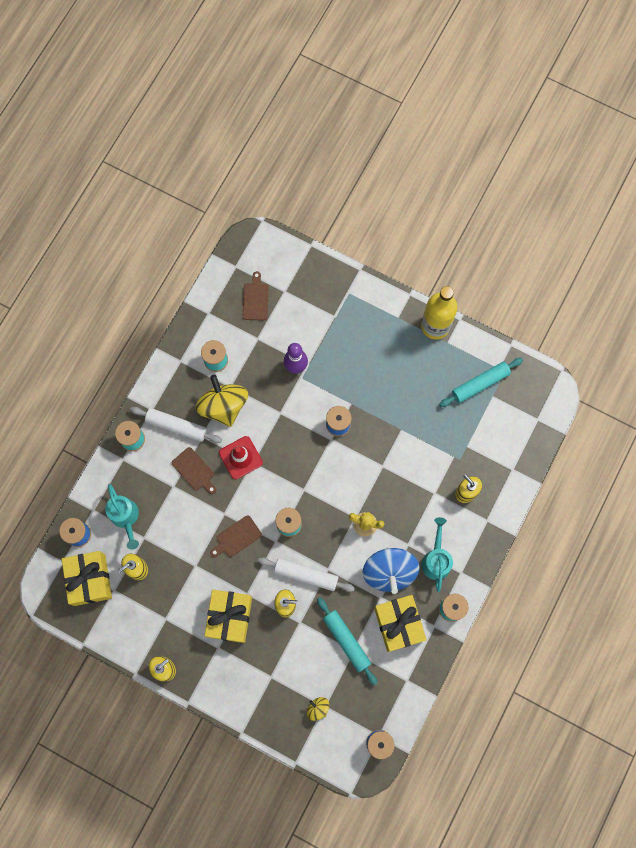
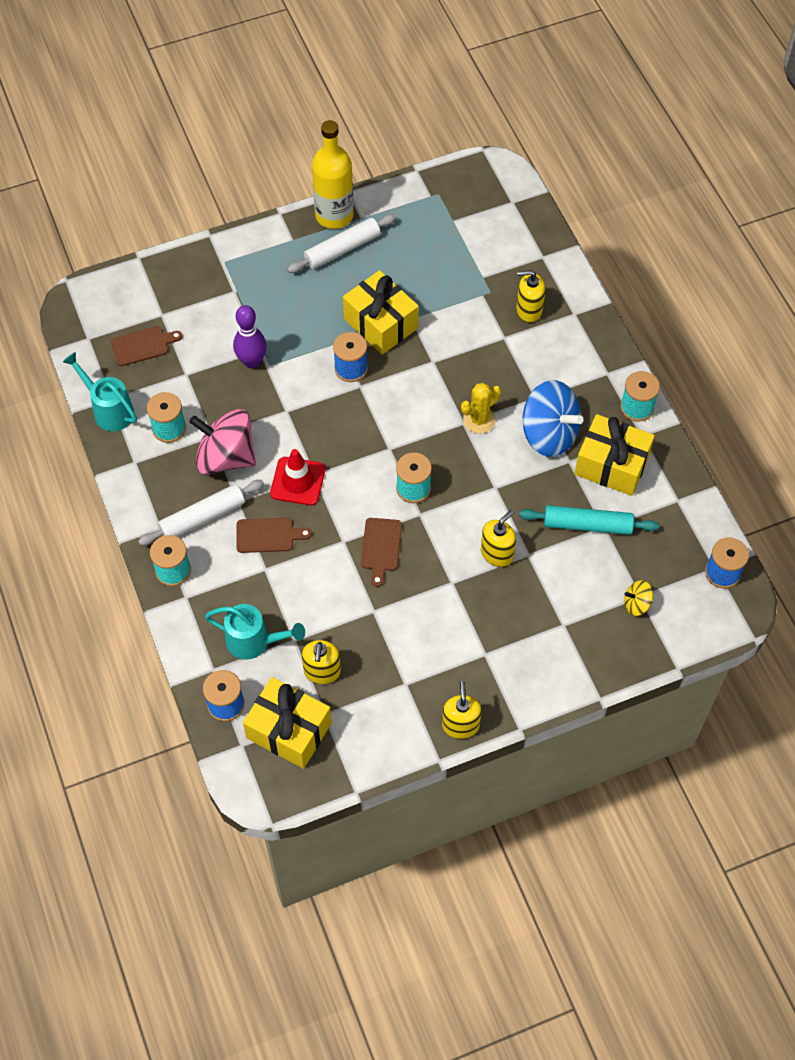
camera: 50 degrees left, 15 degrees down
yellow spinning top [195,375,248,427] -> pink spinning top [189,409,256,475]
yellow gift [204,590,252,643] -> yellow gift moved to [343,270,419,355]
brown cutting board [243,271,269,320] -> brown cutting board turned 120 degrees clockwise [111,326,182,366]
white rolling pin [258,557,355,592] -> white rolling pin moved to [287,214,397,273]
turquoise watering can [421,517,453,592] -> turquoise watering can moved to [63,352,137,431]
turquoise rolling pin [439,358,523,407] -> none

